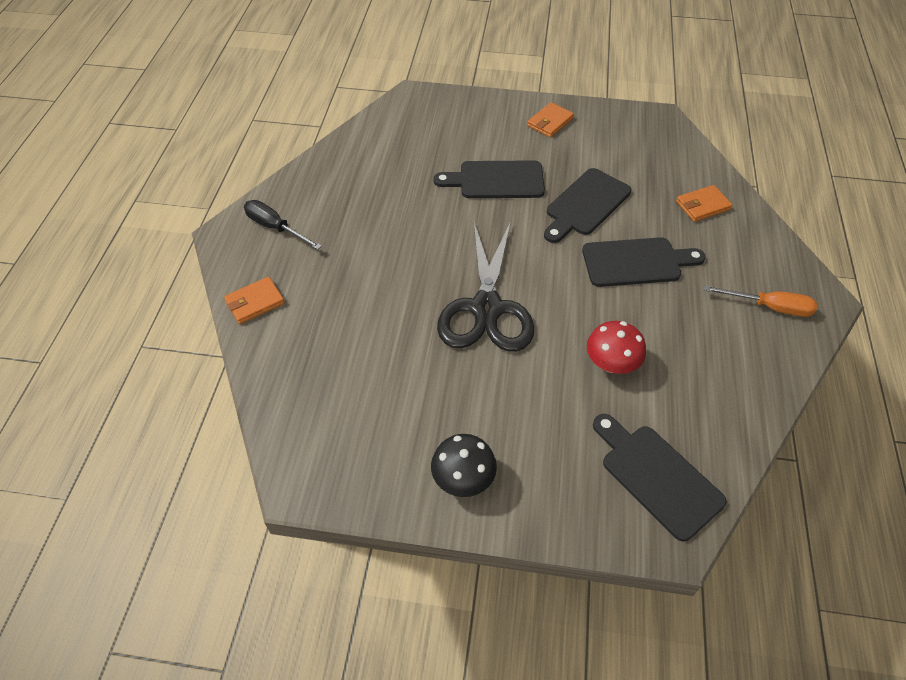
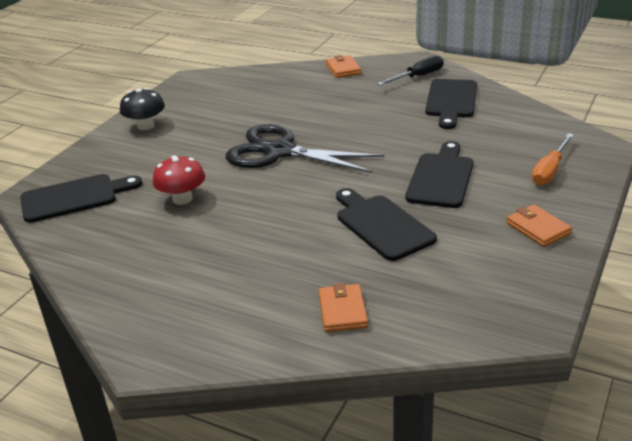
camera: 110 degrees right, 20 degrees down
black cutting board [582,237,706,287] -> black cutting board moved to [425,79,477,129]
orange screwdriver [704,286,817,317] -> orange screwdriver moved to [532,134,574,186]

